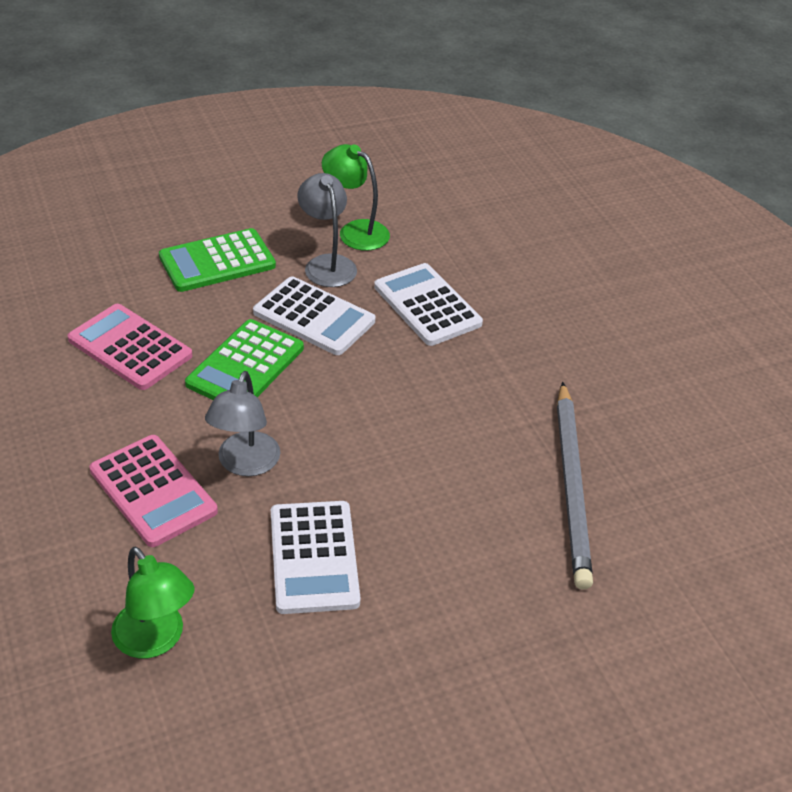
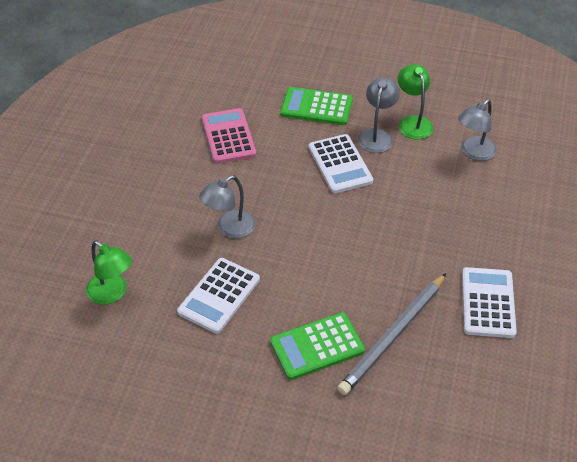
camera: 40 degrees right, 5 degrees up
pink calculator [89,435,218,547] -> none
green lamp [111,547,195,658] -> green lamp turned 45 degrees counterclockwise [86,240,132,305]
green calculator [185,319,304,400] -> green calculator moved to [270,312,365,380]
white calculator [374,263,483,346] -> white calculator moved to [462,267,517,338]
none -> grey lamp [458,99,497,161]

